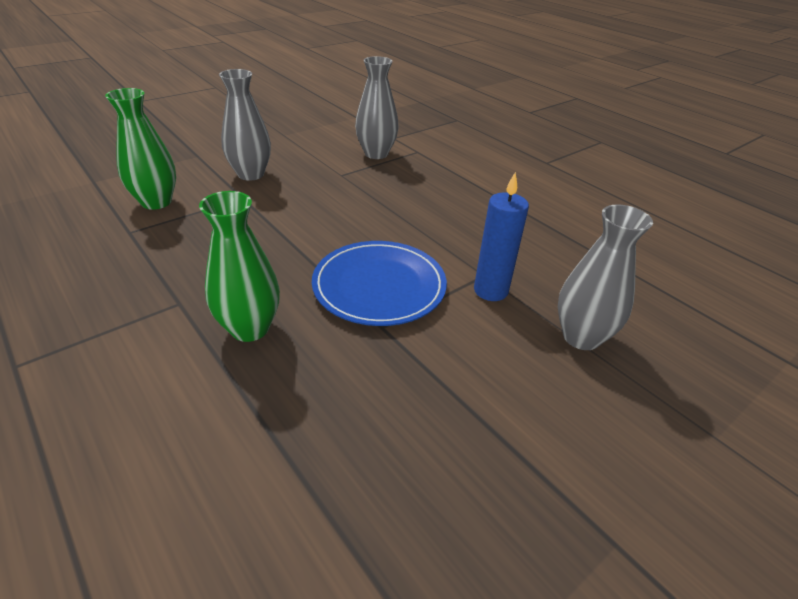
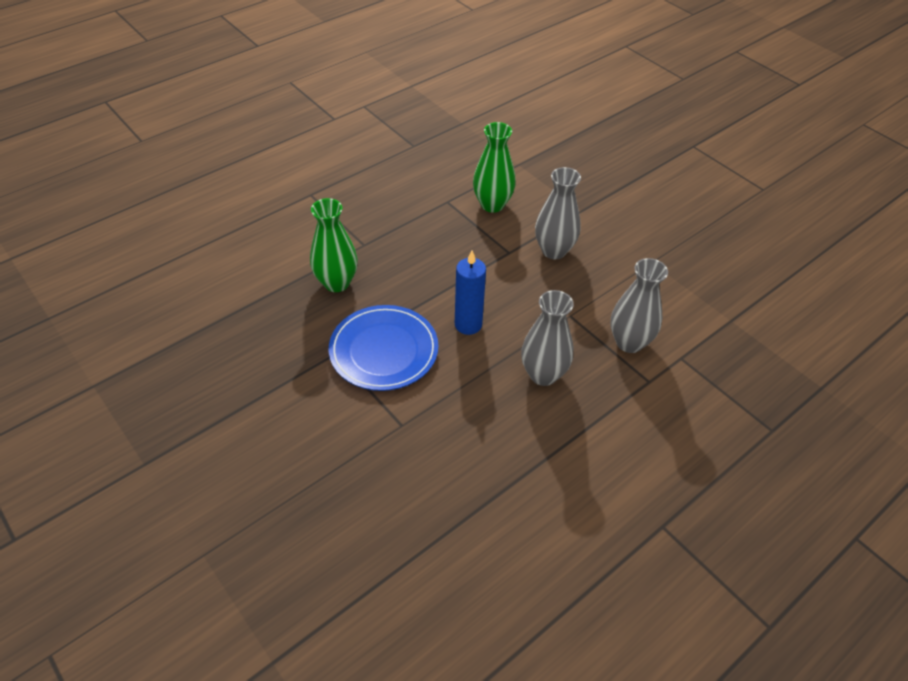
camera: 90 degrees right, 10 degrees up
blue candle [474,172,529,301] -> blue candle moved to [455,250,486,335]
grey vase [558,205,653,350] -> grey vase moved to [521,290,574,386]

